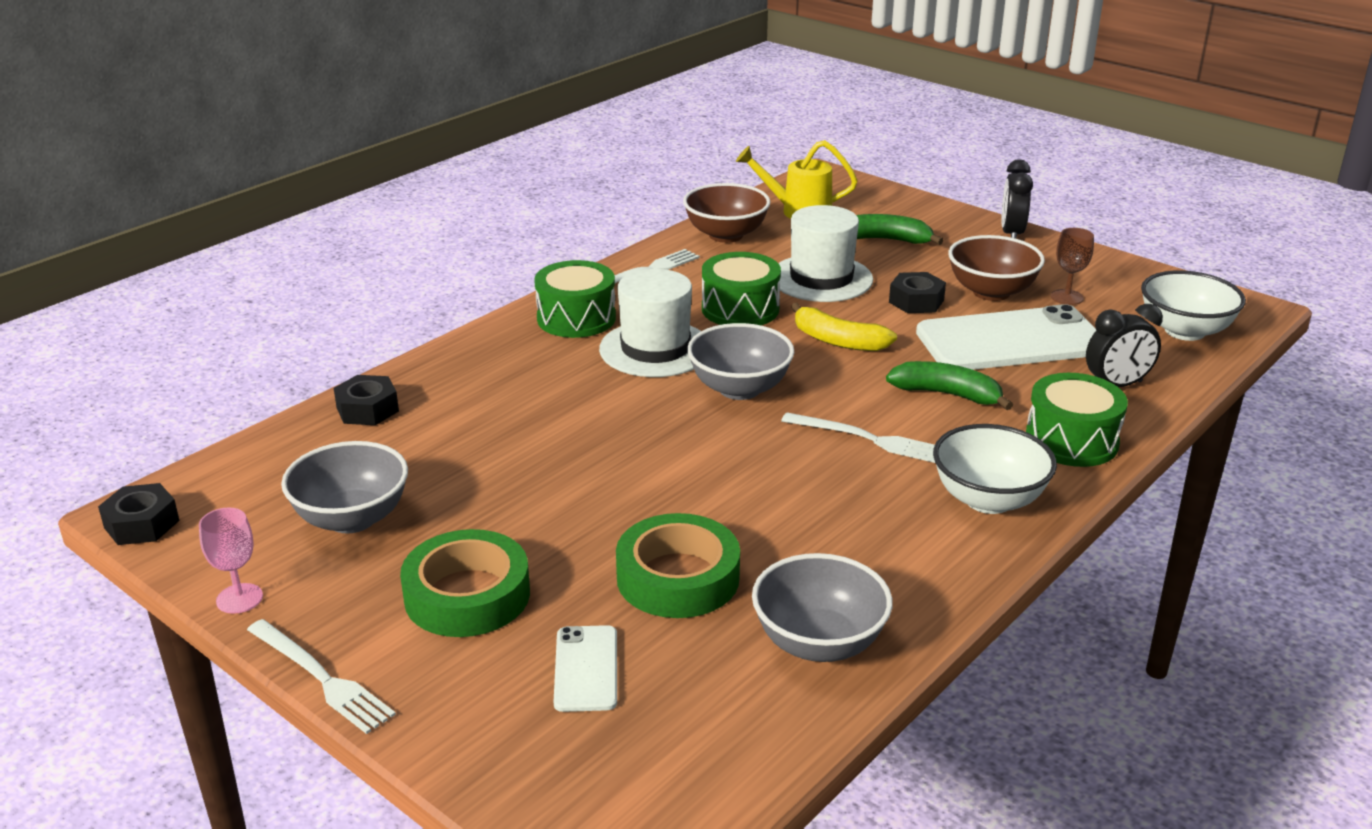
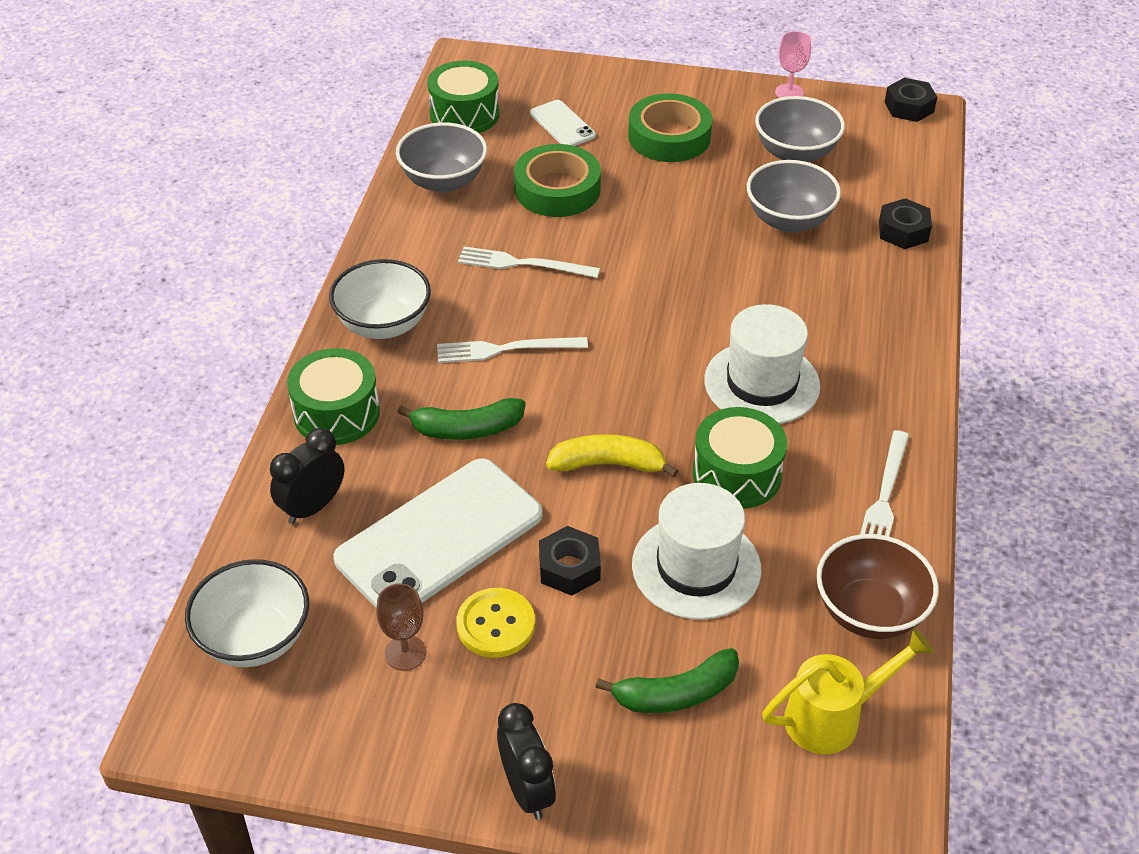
camera: 150 degrees right, 15 degrees up
white fork [247,619,396,734] -> white fork moved to [458,246,600,278]
green drum [534,260,616,338] -> green drum moved to [427,61,500,133]
grey bowl [687,323,795,400] -> grey bowl moved to [747,160,841,232]
brown bowl [948,235,1045,301] -> yellow button [456,588,535,658]

